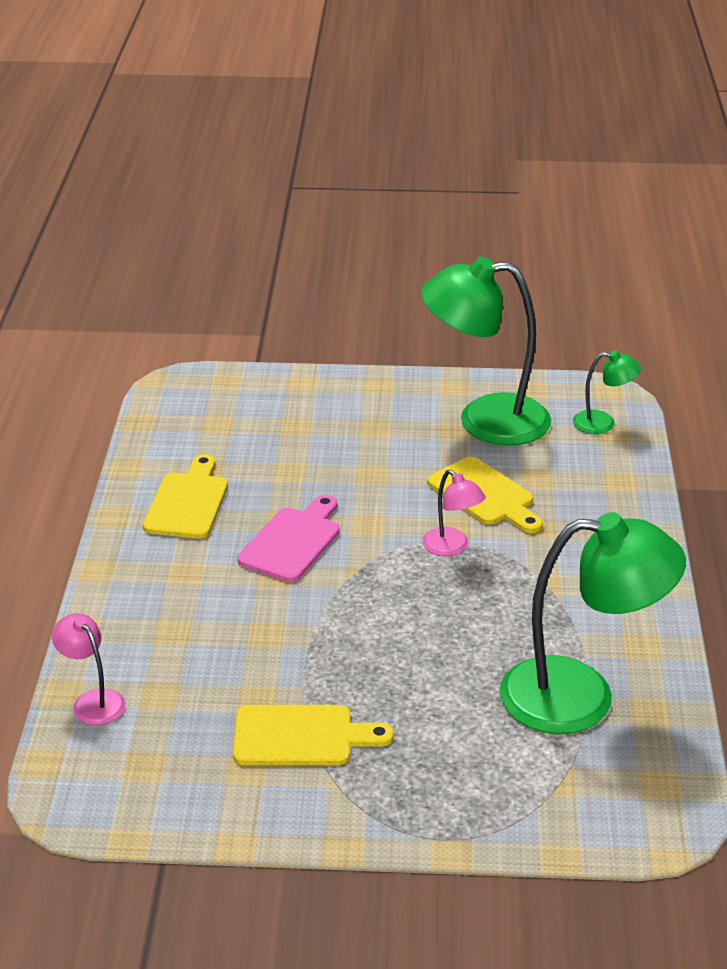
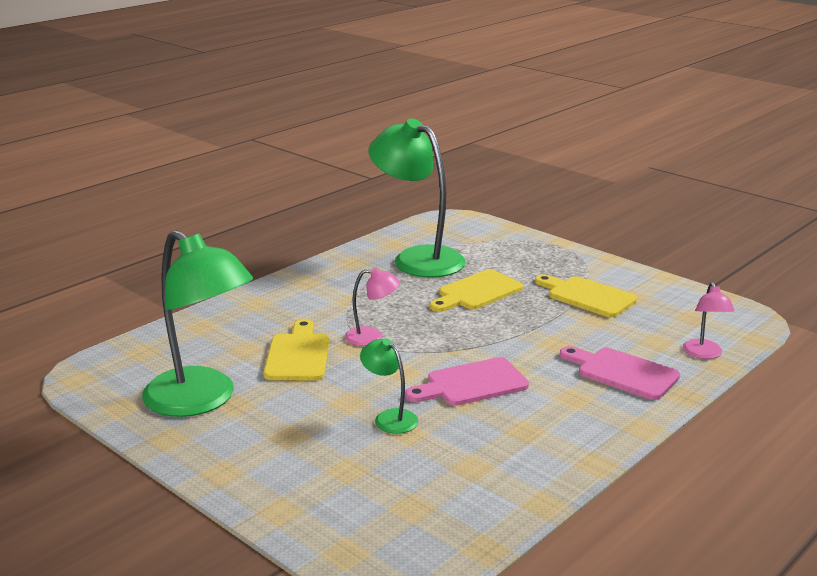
camera: 140 degrees left, 10 degrees down
yellow cutting board [143,454,228,539] -> yellow cutting board moved to [430,269,523,312]
pink lamp [422,470,486,556] -> pink lamp turned 90 degrees clockwise [345,267,400,346]
green lamp [573,350,641,434] -> green lamp moved to [360,338,418,434]
none -> pink cutting board [560,346,680,400]

